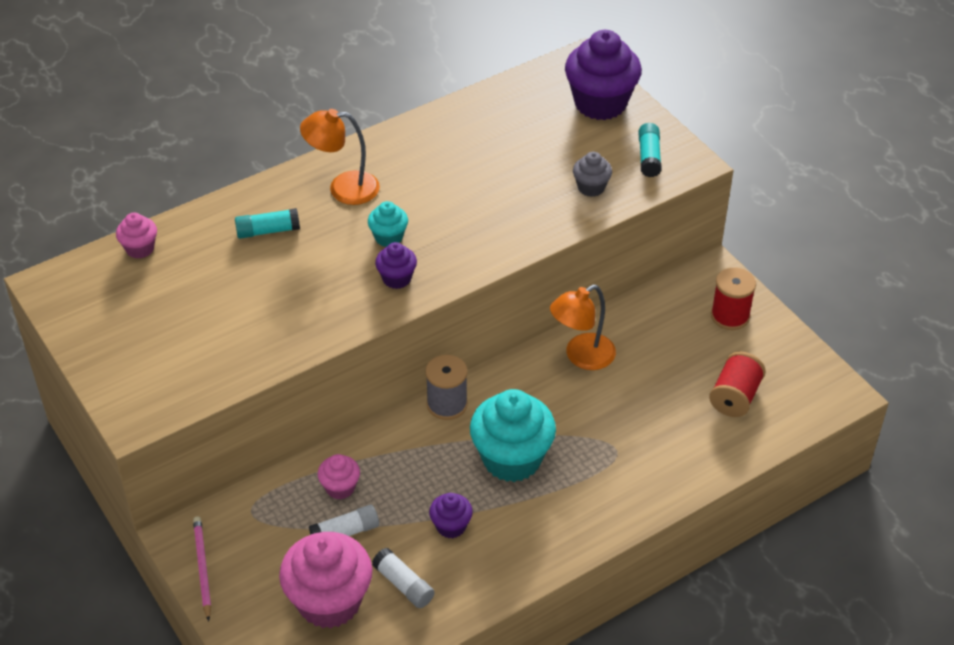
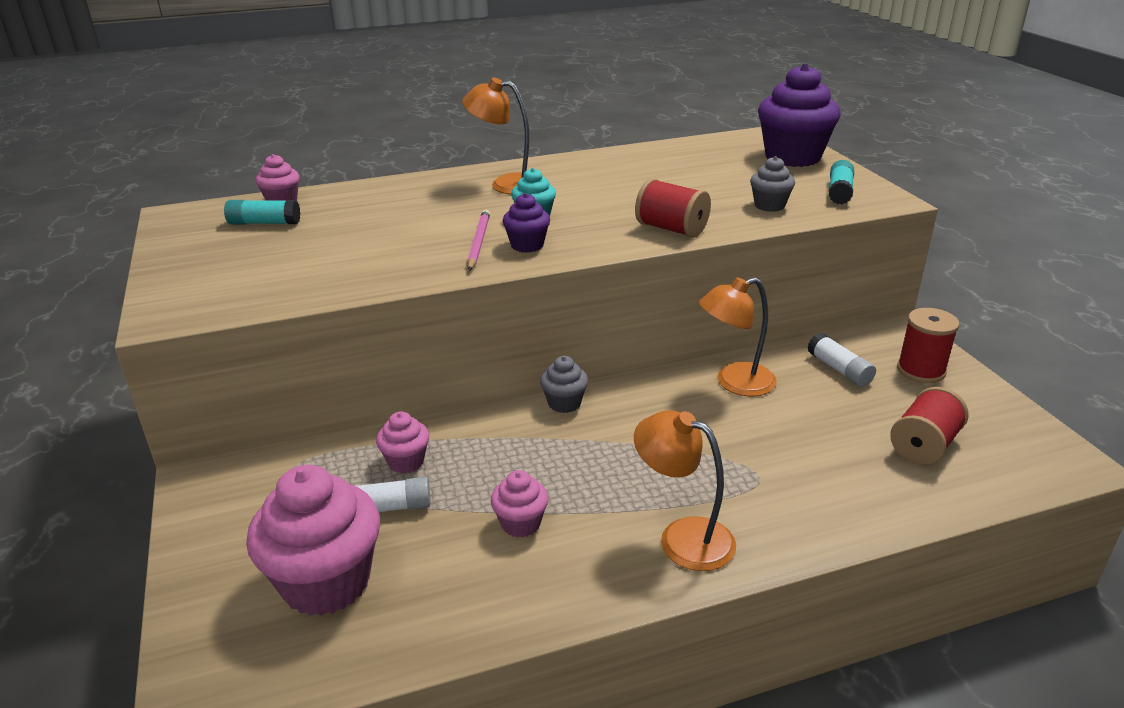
camera: 15 degrees right, 15 degrees down
pink pencil [193,516,211,621] -> pink pencil moved to [467,210,490,271]
turquoise glue stick [235,208,300,239] -> turquoise glue stick moved to [224,200,300,225]
white glue stick [372,548,435,608] -> white glue stick moved to [808,333,876,387]
grey spool [425,355,468,420] -> grey cupcake [540,356,588,413]
purple cupcake [429,493,473,538] -> pink cupcake [491,470,549,538]
turquoise cupcake [470,389,556,482] -> none
none -> orange lamp [634,410,736,571]
none -> red spool [635,178,711,238]

